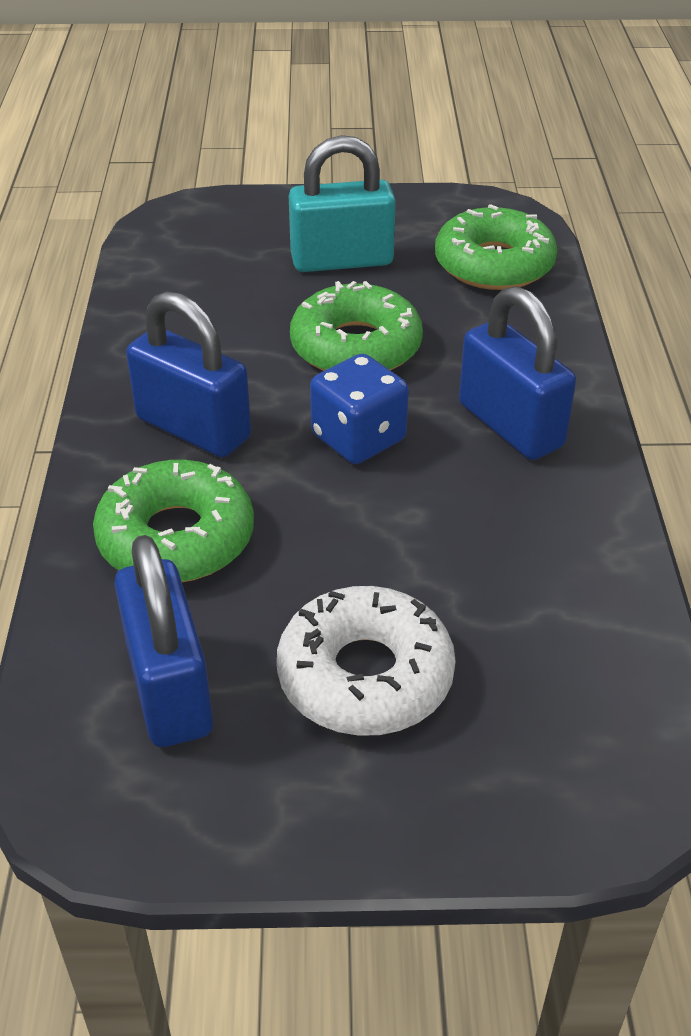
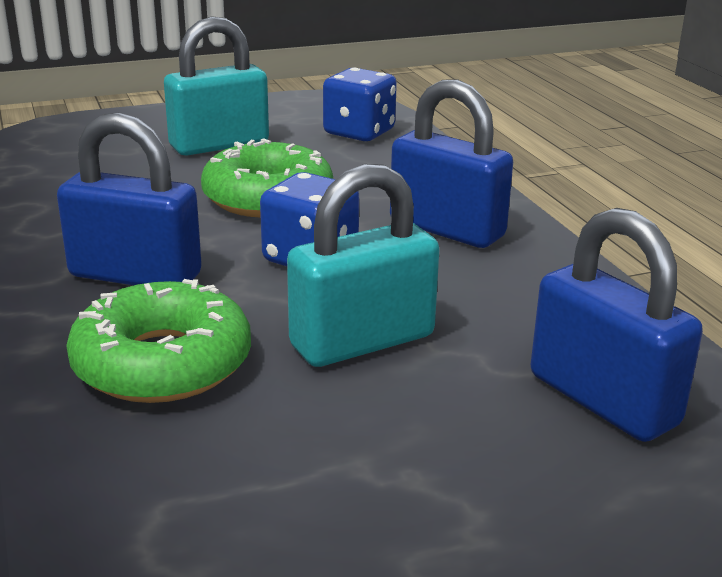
camera: 20 degrees left, 15 degrees down
blue padlock [114,535,213,747] -> blue padlock moved to [530,208,703,442]
white donut [277,586,456,736] -> none
green donut [435,204,557,290] -> blue dice [323,68,397,141]
none -> turquoise padlock [287,164,440,367]

